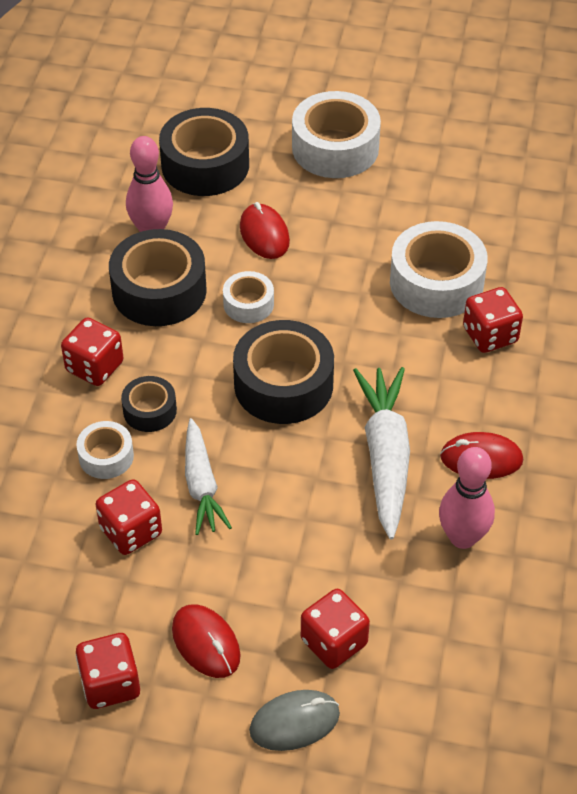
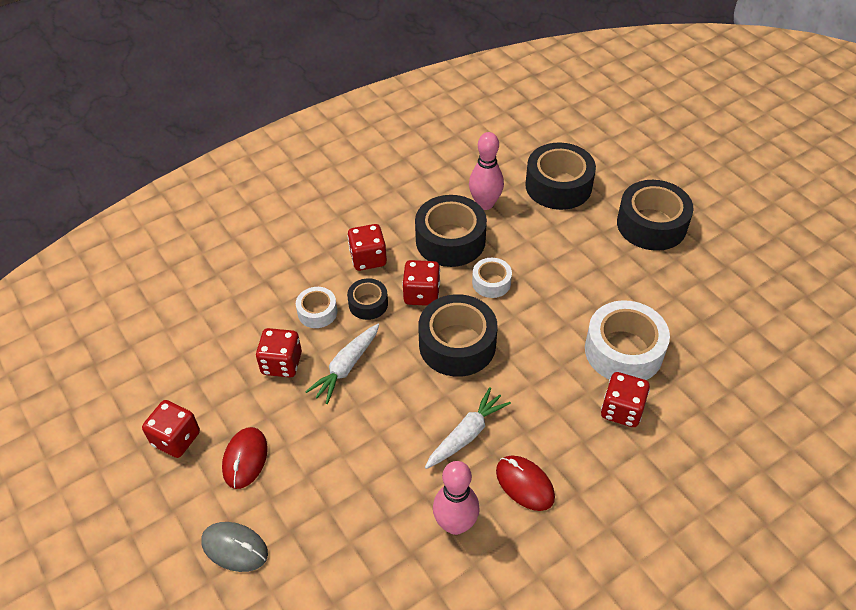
camera: 45 degrees right, 0 degrees up
red mouse [240,202,290,259] -> none
white tape [292,91,381,178] -> black tape [617,180,694,251]
red dice [301,589,370,669] -> red dice moved to [402,260,440,306]
white carrot [353,367,410,540] -> white carrot [425,388,511,469], size x0.67

